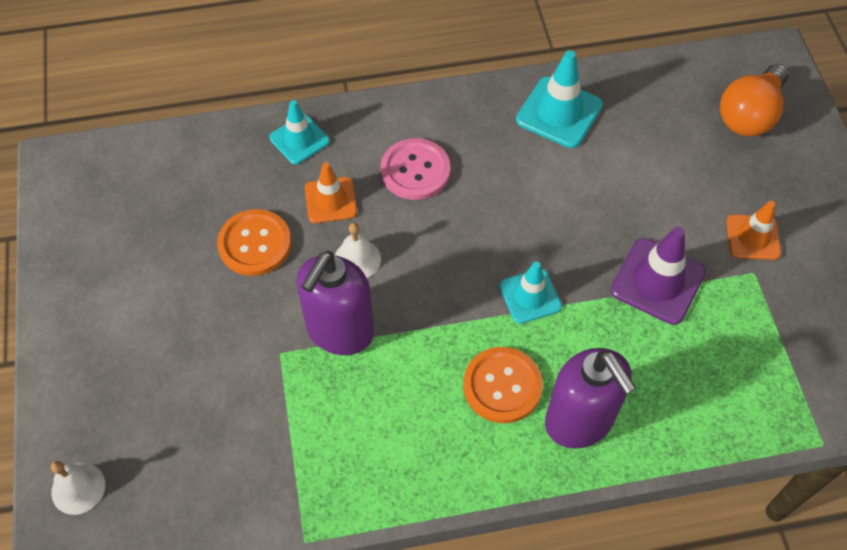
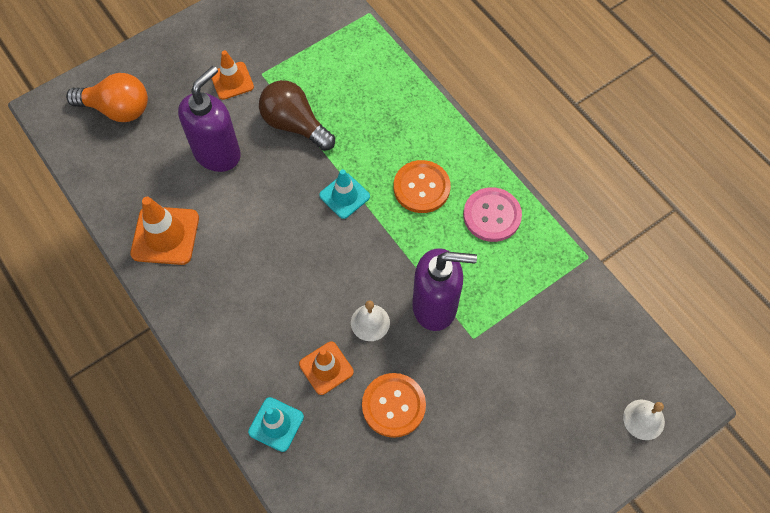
camera: 115 degrees left, 5 degrees up
pink button [381,138,450,200] -> pink button moved to [463,187,522,242]
turquoise traffic cone [516,50,603,148] -> orange traffic cone [130,197,199,265]
purple soap dispenser [545,348,636,449] -> purple soap dispenser moved to [178,66,241,172]
purple traffic cone [611,227,706,325] -> brown light bulb [259,80,335,151]

